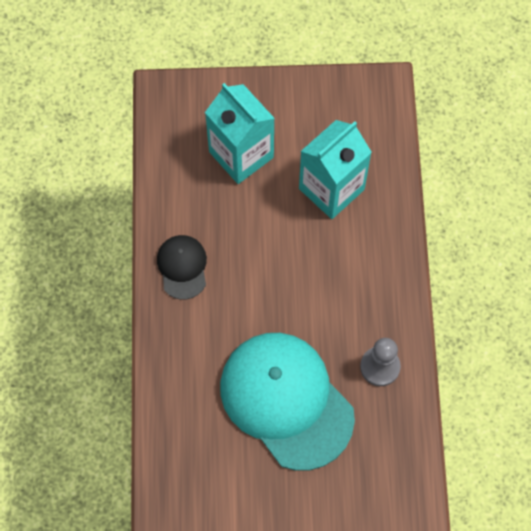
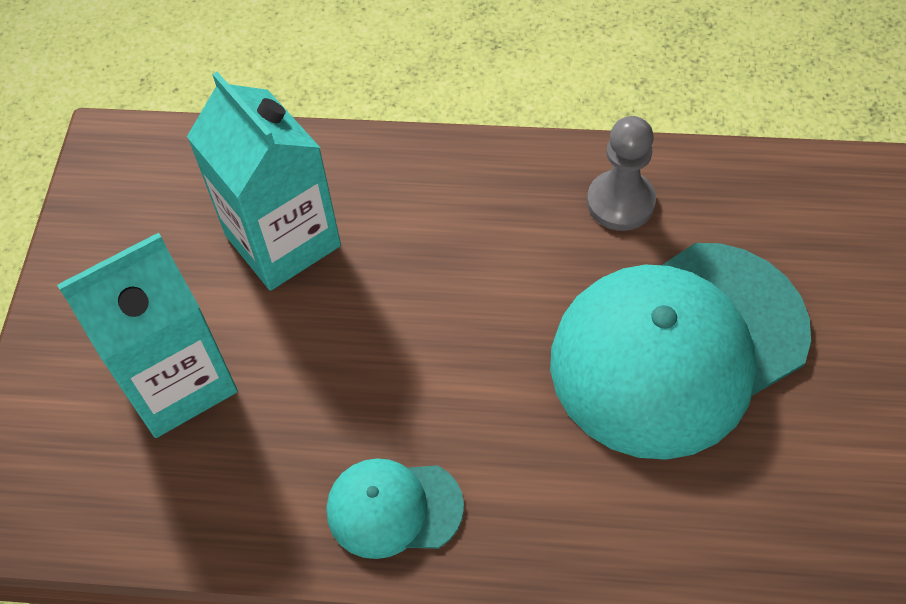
camera: 80 degrees left, 10 degrees down
black cap [157,235,207,300] -> turquoise cap [327,458,464,559]

